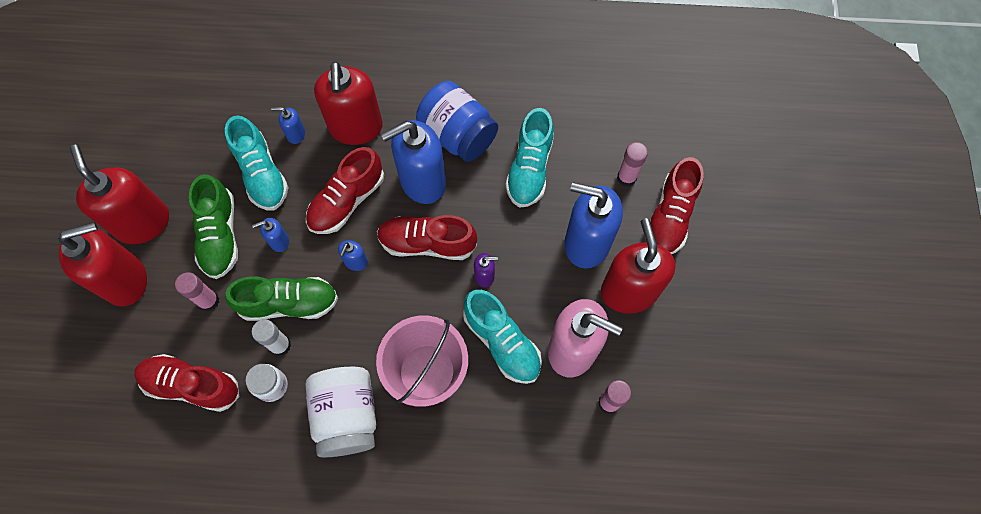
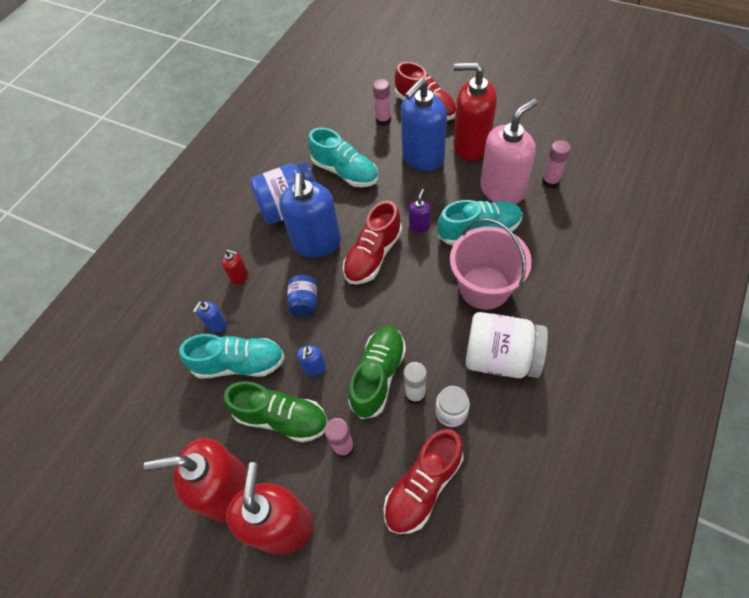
camera: 60 degrees left, 10 degrees down
red shoe [306,147,384,234] -> blue jar [287,275,317,317]
red soap dispenser [314,61,383,145] -> red soap dispenser [222,250,248,285], size x0.43
blue soap dispenser [338,240,368,271] -> none

